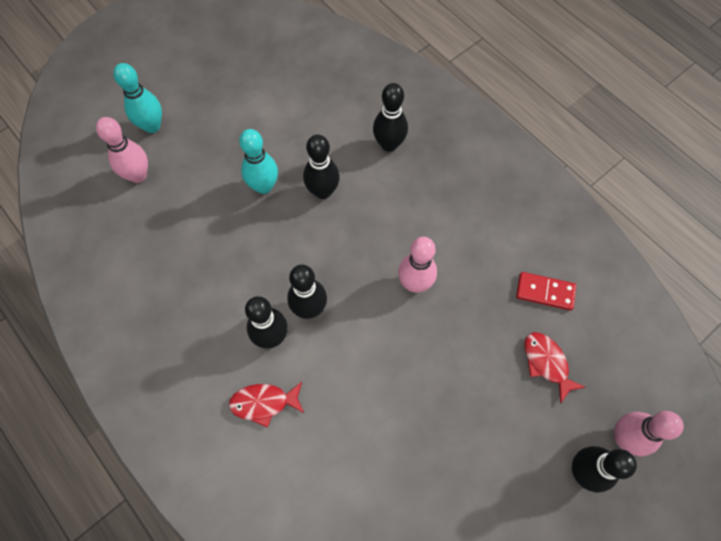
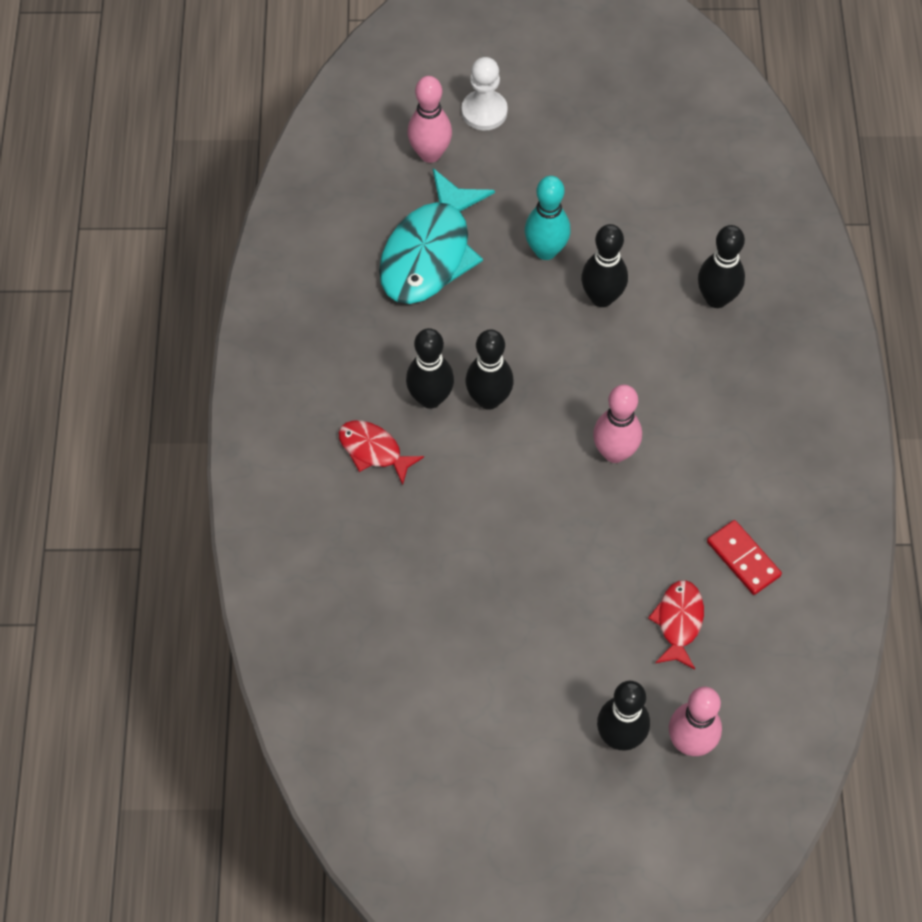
camera: 40 degrees right, 5 degrees down
turquoise bowling pin [113,63,162,133] -> white pawn [462,57,508,131]
none -> turquoise fish [379,168,495,304]

